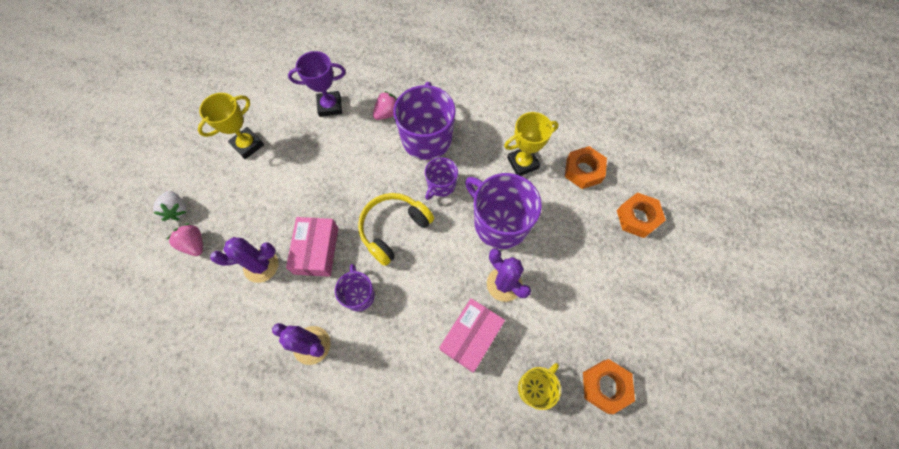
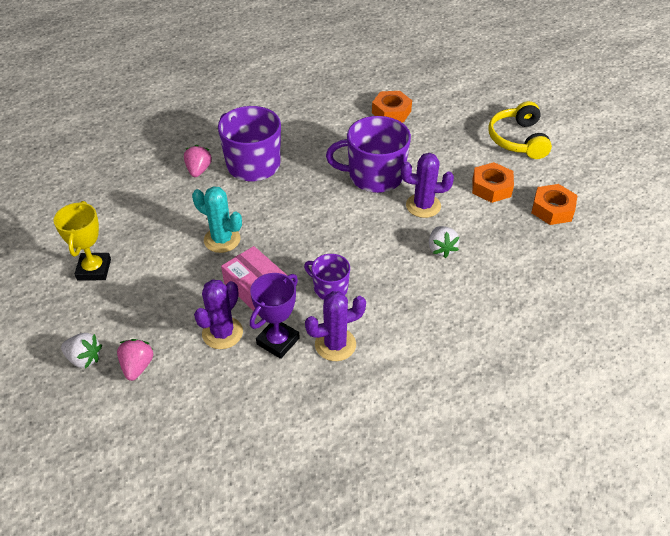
camera: 45 degrees left, 20 degrees down
pink strawberry [167,223,203,256] -> pink strawberry turned 90 degrees clockwise [117,339,153,381]
purple trophy [288,51,346,117] -> purple trophy moved to [250,273,300,359]
yellow headphones [358,193,434,266] -> yellow headphones moved to [488,101,552,159]
purple mug [425,157,458,200] -> none
pink box [439,298,505,373] -> white strawberry [429,226,459,258]
yellow trophy [504,112,559,176] -> none
yellow mug [518,363,561,410] -> none
orange nut [617,192,666,238] -> orange nut moved to [472,162,514,203]
none -> turquoise cactus [192,186,242,253]

